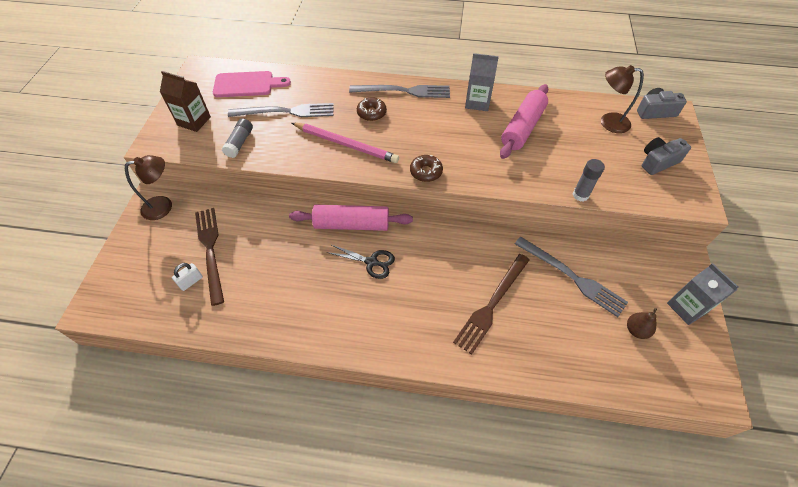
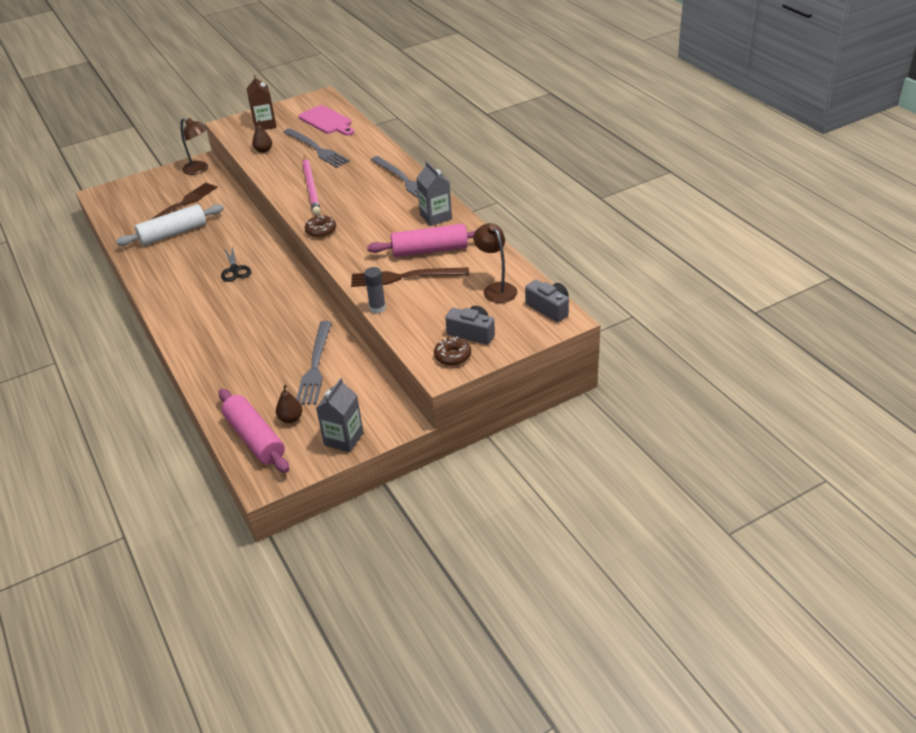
camera: 55 degrees right, 15 degrees down
white padlock [172,263,203,291] -> none
grey glue stick [222,119,253,158] -> brown pear [252,120,272,153]
pink rolling pin [289,205,413,231] -> pink rolling pin moved to [219,389,289,473]
brown donut [357,97,387,121] -> brown donut moved to [434,336,471,366]
brown fork [453,254,530,355] -> brown fork moved to [351,267,469,287]
none -> white rolling pin [116,204,224,246]

